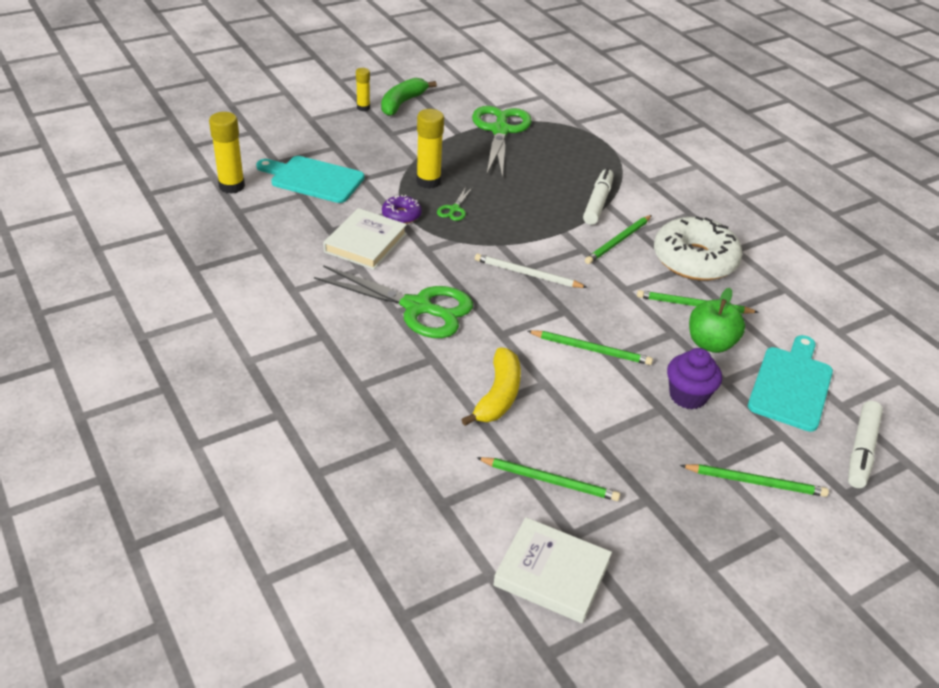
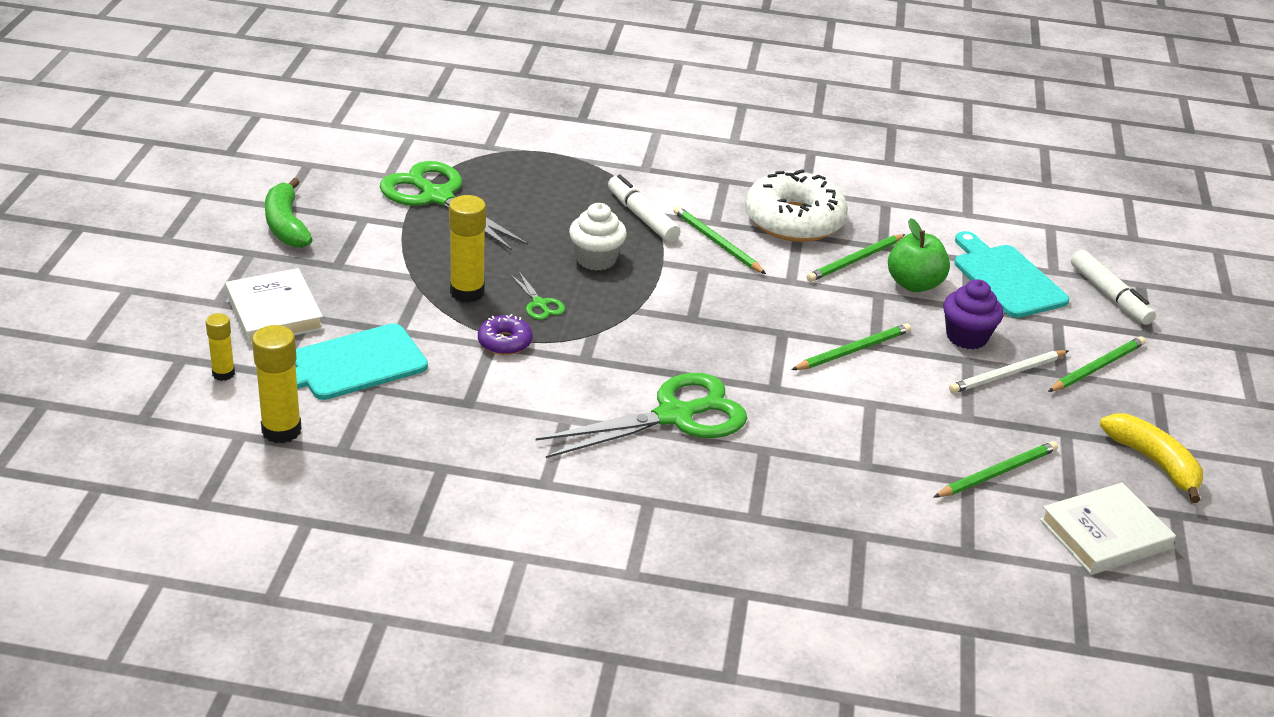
camera: 50 degrees left, 5 degrees down
white book [323,208,407,270] -> white book moved to [226,268,324,345]
yellow glue stick [356,68,370,111] -> yellow glue stick moved to [206,313,235,381]
yellow banana [461,347,521,426] -> yellow banana moved to [1100,414,1203,503]
white pencil [475,254,588,288] -> white pencil moved to [949,350,1068,393]
green pencil [585,215,652,264] -> green pencil turned 150 degrees clockwise [674,206,766,274]
none -> white cupcake [569,203,627,271]

